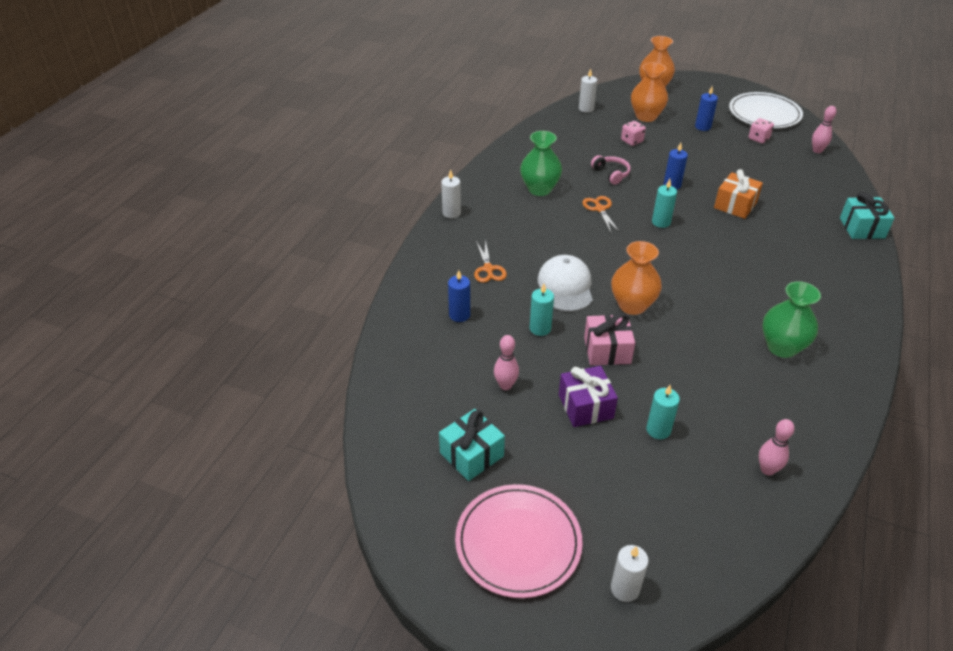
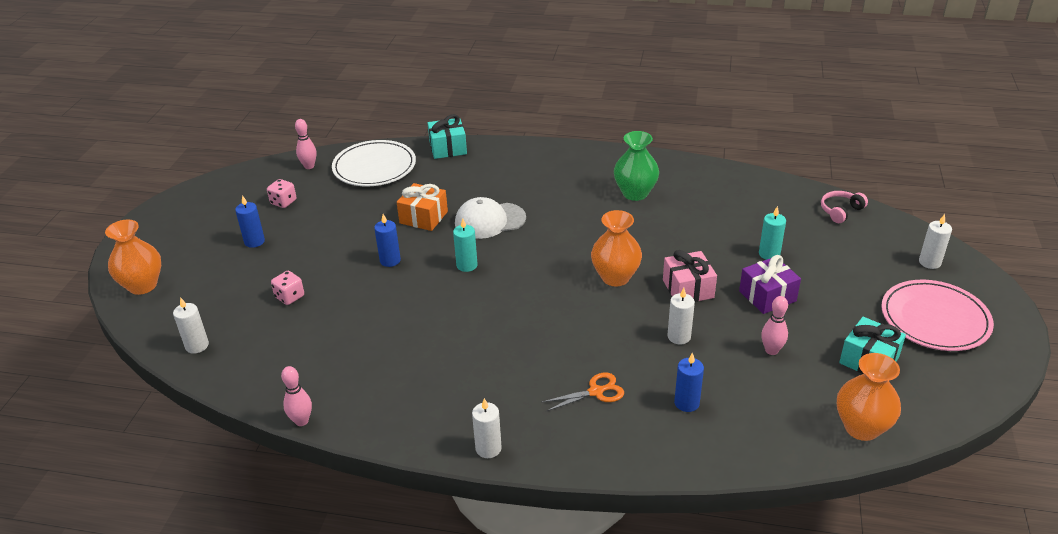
camera: 100 degrees left, 5 degrees down
green vase [520,131,562,196] -> none
turquoise candle [530,283,554,336] -> white candle [668,288,695,344]
white cap [538,255,593,312] -> white cap moved to [455,197,526,239]
orange scissors [582,196,620,233] -> none
pink headphones [591,155,630,185] -> pink headphones moved to [821,191,868,223]
orange vase [631,62,668,122] -> orange vase moved to [837,353,901,441]
white plate [729,92,803,128] -> white plate moved to [332,140,416,186]
pink bowling pin [759,419,795,475] -> pink bowling pin moved to [281,366,312,426]

